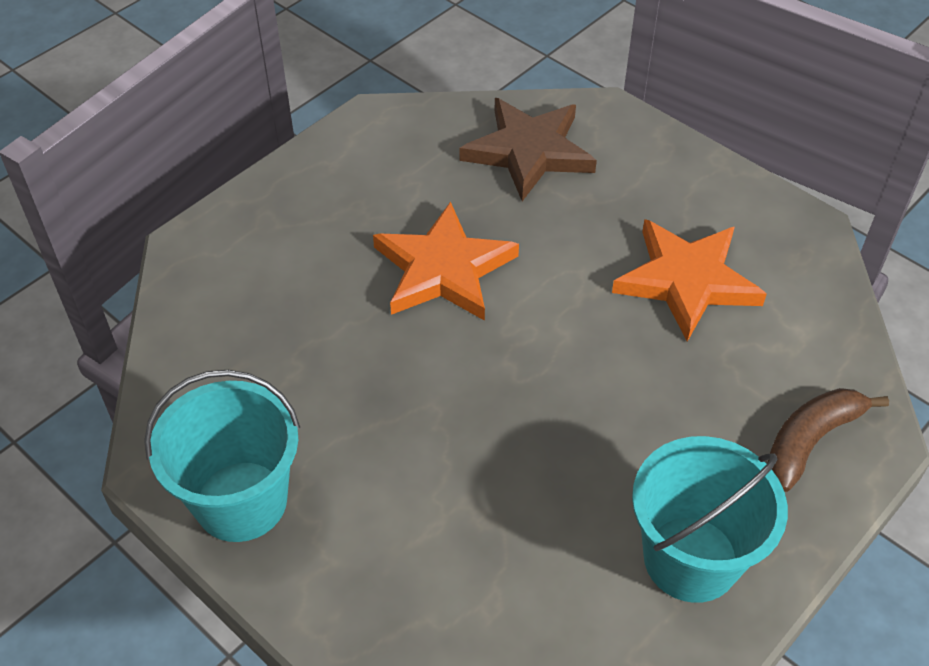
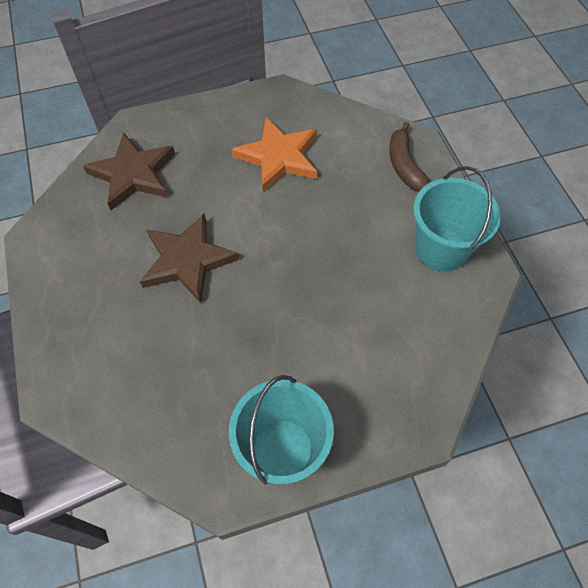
camera: 60 degrees left, 10 degrees up
orange star [373,202,519,321] -> brown star [140,213,239,303]

